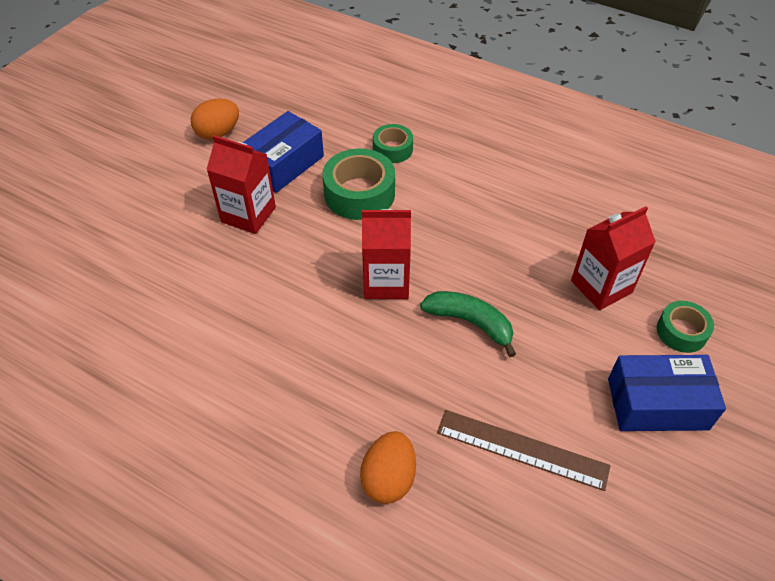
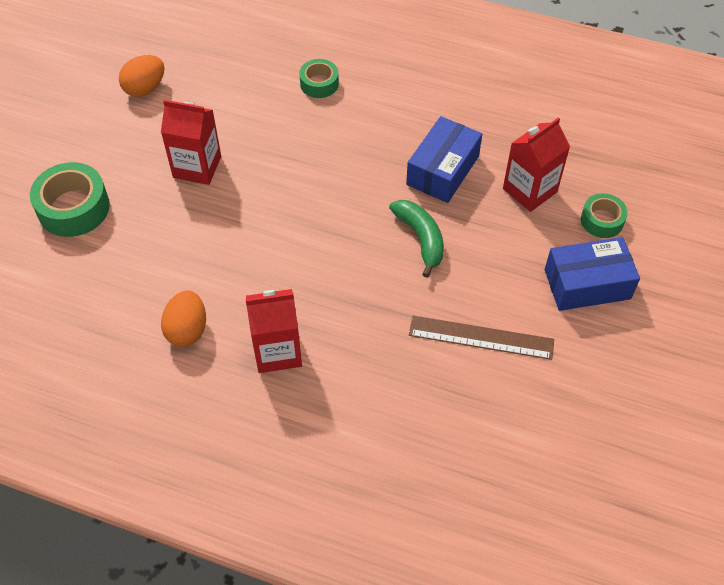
camera: 10 degrees left, 5 degrees up
blue box [243,111,324,193] -> blue box moved to [406,116,482,203]
green tape [322,149,395,220] -> green tape moved to [30,162,110,237]
orange egg [360,431,416,504] -> orange egg moved to [161,290,206,347]
red carton [362,209,411,299] -> red carton moved to [246,289,302,373]
green banana [420,291,516,357] -> green banana turned 45 degrees clockwise [389,200,444,278]

